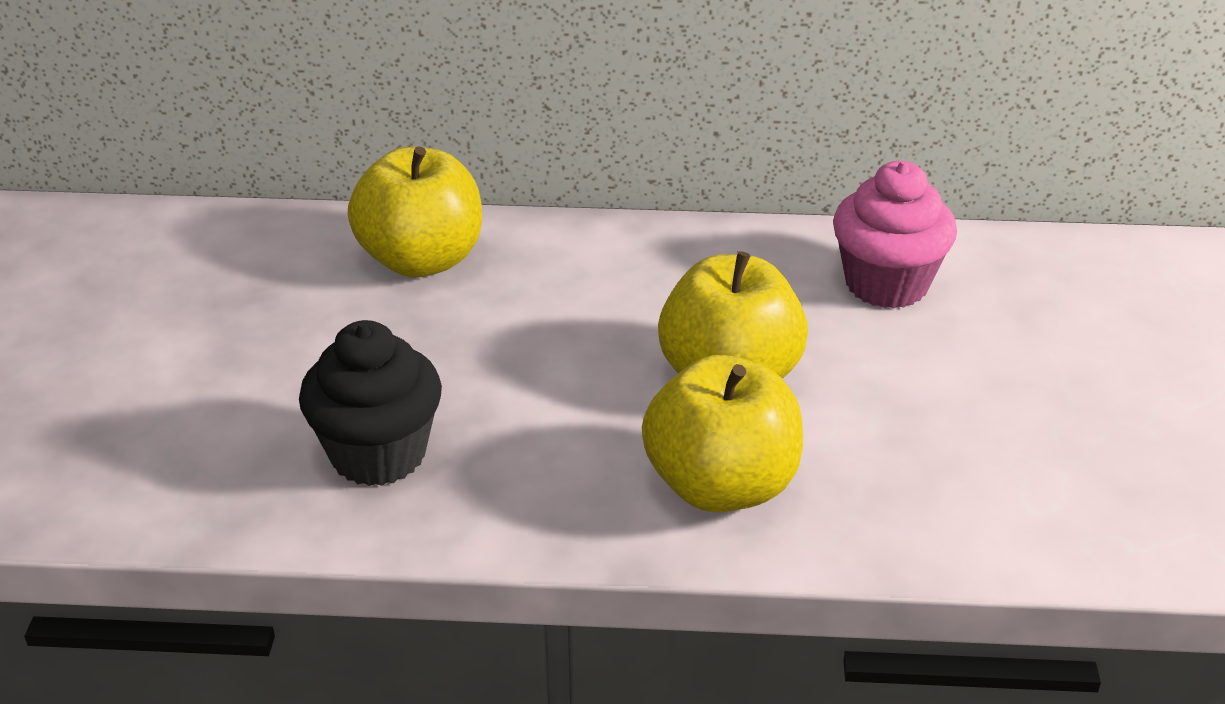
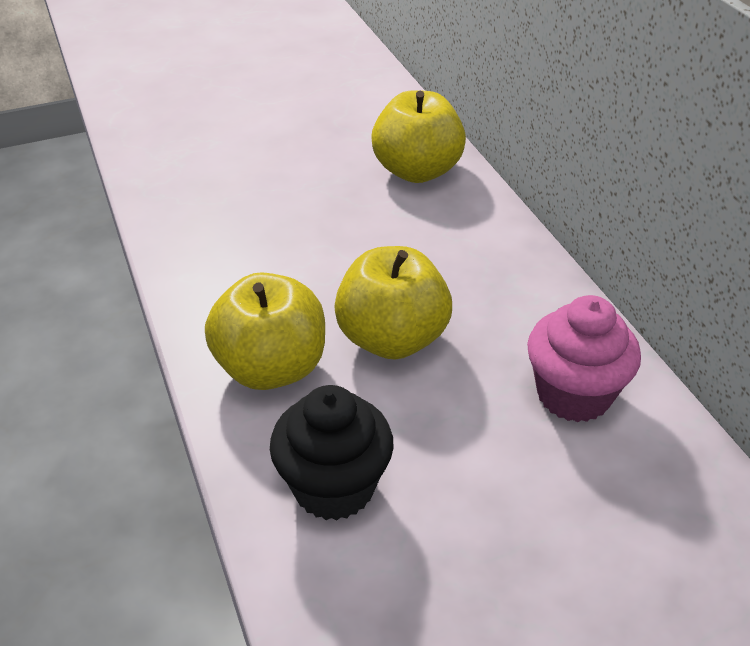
camera: 65 degrees right, 5 degrees up
black cupcake [299,320,442,486] -> black cupcake moved to [270,385,394,521]

